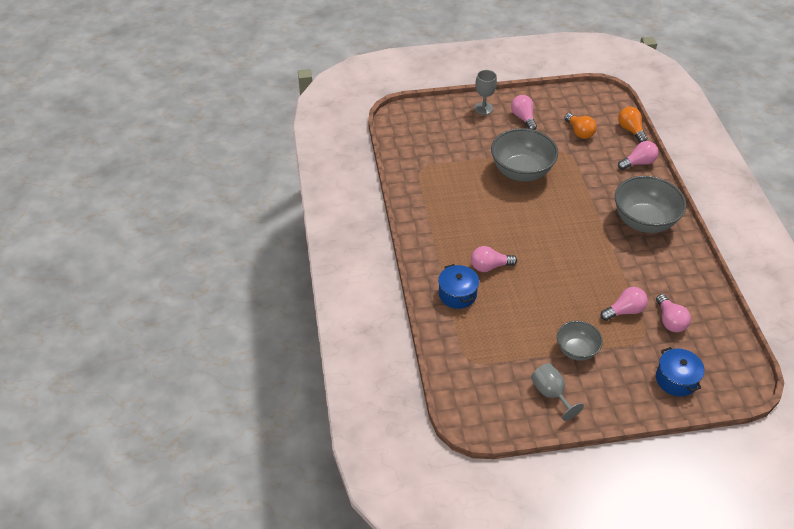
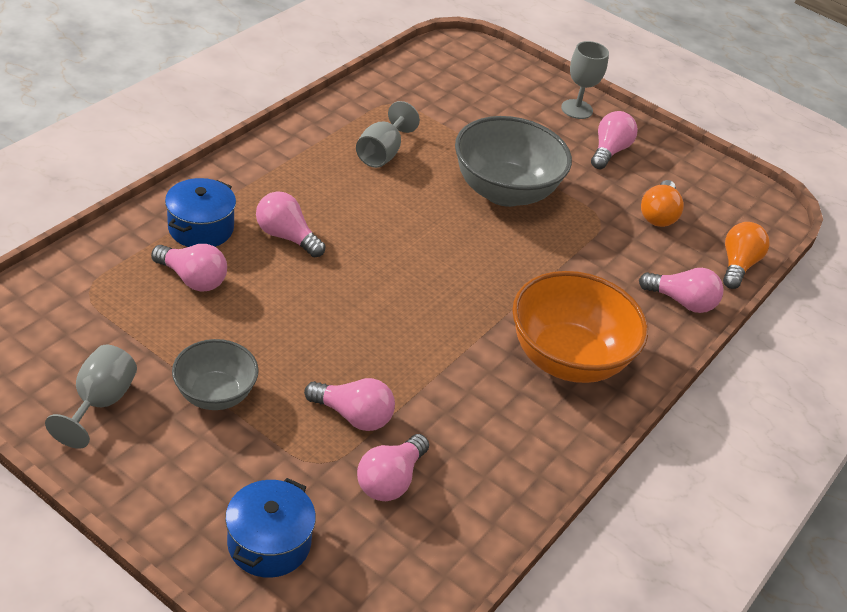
camera: 40 degrees right, 5 degrees down
grey bowl [615,176,686,233] -> orange bowl [512,271,648,383]
none -> pink light bulb [151,244,227,292]
none -> grey goblet [356,101,420,168]

